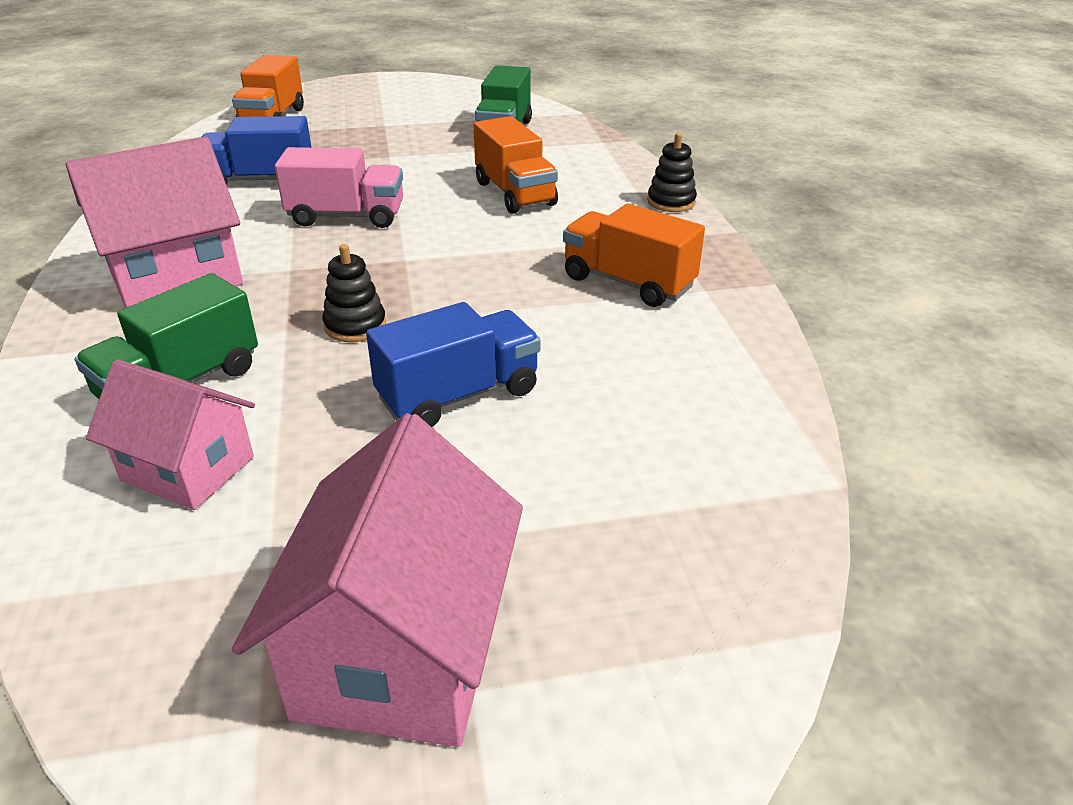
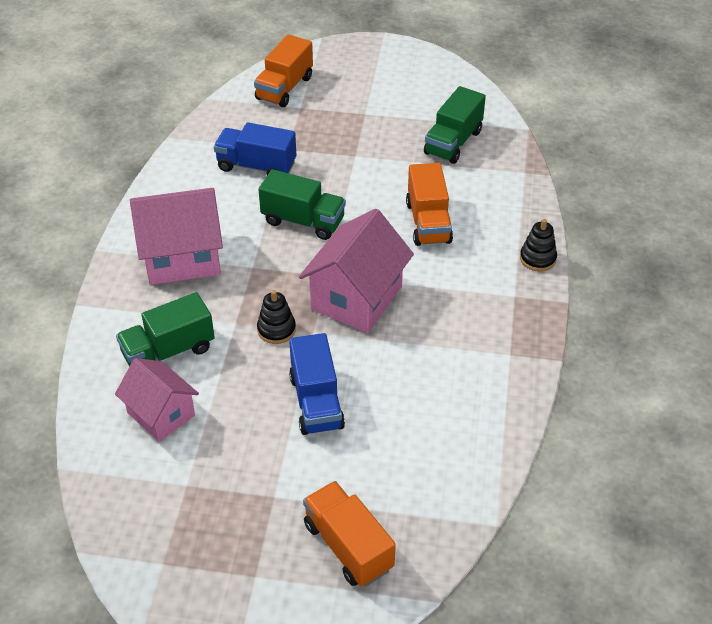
camera: 20 degrees right, 10 degrees up
pink house [232,413,523,747] -> pink house moved to [299,209,414,333]
pink truck [275,147,403,228] -> green truck [259,169,346,240]
blue truck [366,302,541,427] -> blue truck turned 90 degrees clockwise [289,333,345,435]
orange truck [563,204,705,307] -> orange truck moved to [303,481,396,587]

